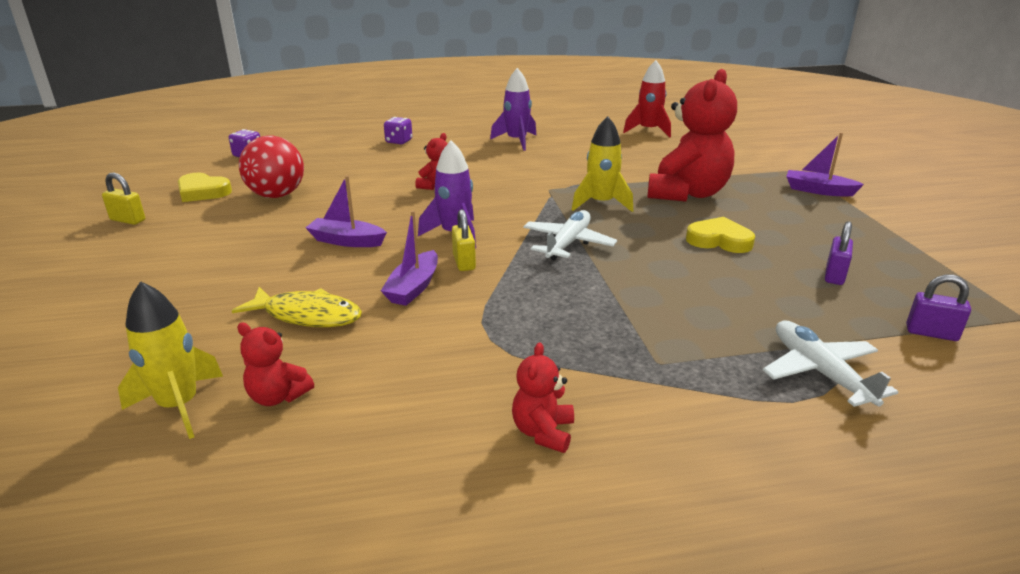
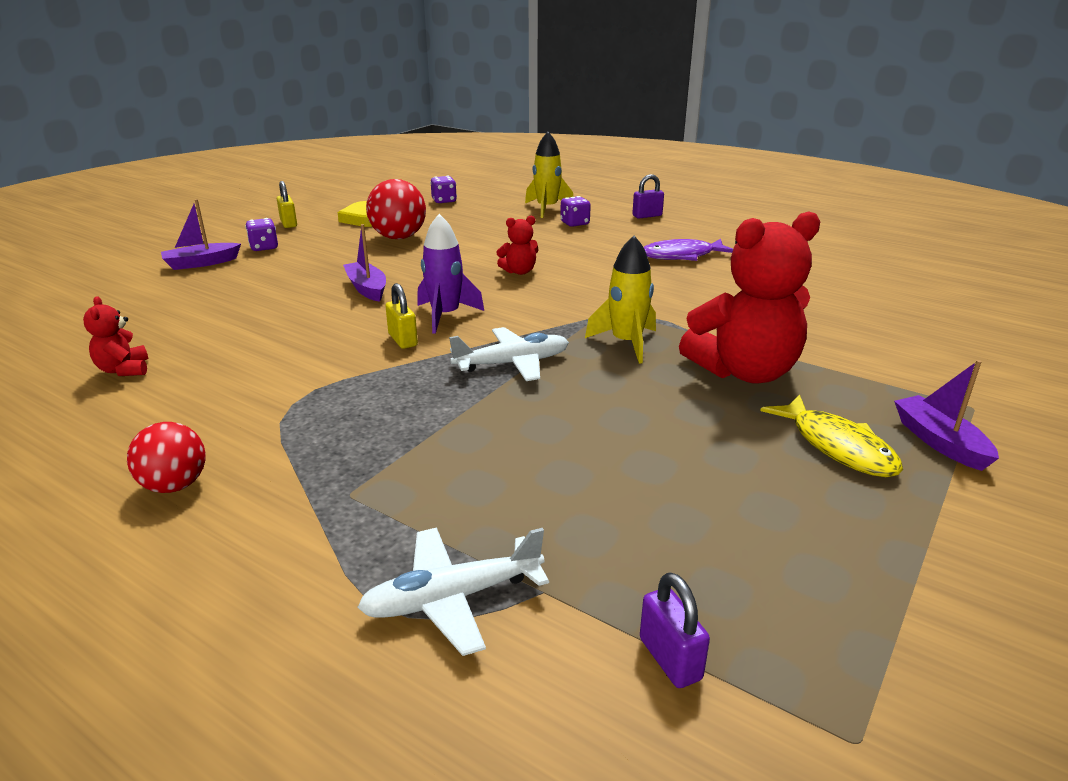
camera: 45 degrees right, 0 degrees up
yellow rocket [118,281,223,439] -> yellow rocket moved to [525,132,573,218]
yellow fish [232,287,362,327] -> yellow fish moved to [760,395,903,477]
purple boat [381,211,438,306] -> purple boat moved to [161,199,241,270]
yellow padlock [452,209,476,271] -> yellow padlock turned 60 degrees counterclockwise [385,283,418,349]
purple rocket [490,68,536,151] -> purple fish [644,239,733,261]
red teddy bear [512,342,574,453] -> red ball [127,422,206,493]
red rocket [623,60,671,138] -> none
yellow heart [686,217,755,253] -> none
white plane [763,321,898,407] -> white plane turned 135 degrees counterclockwise [357,528,549,656]
purple padlock [825,221,853,285] -> purple padlock moved to [632,174,664,219]
none -> purple dice [245,218,278,251]

